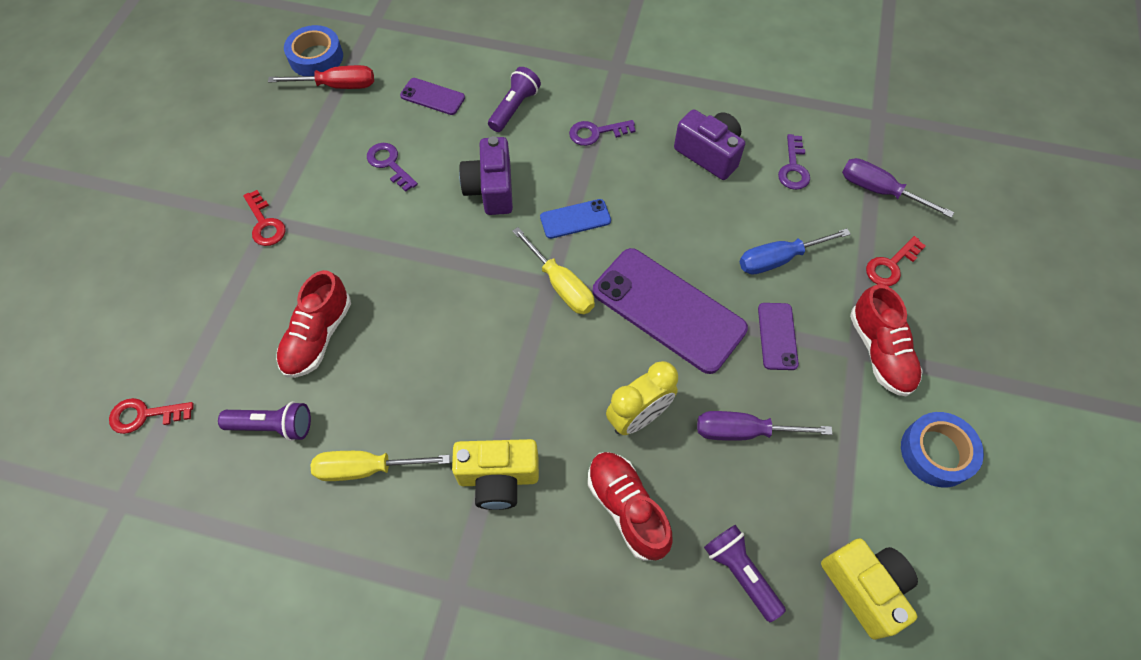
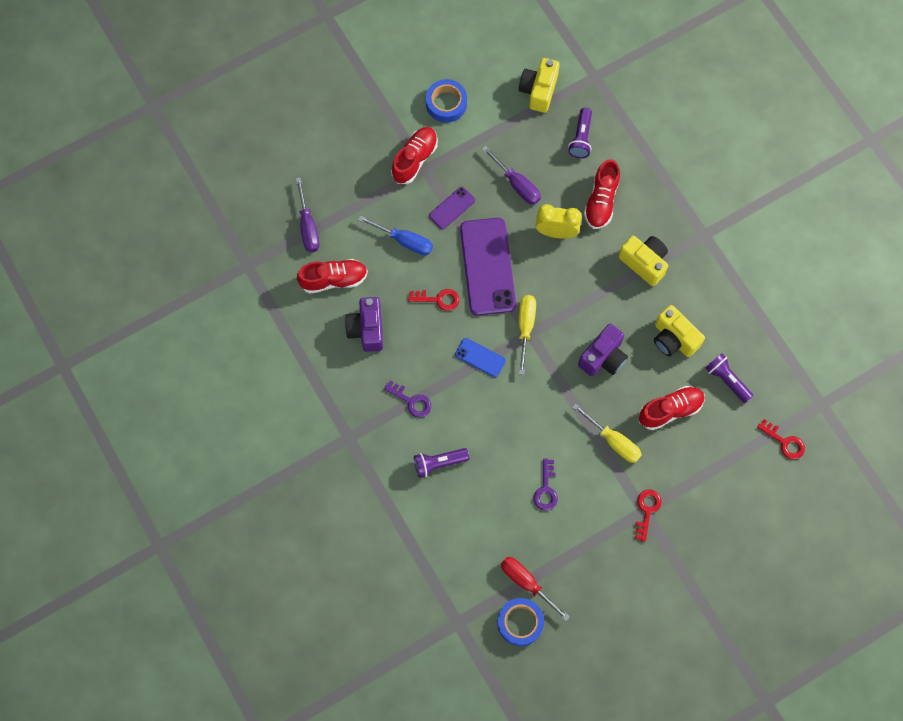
camera: 135 degrees left, 10 degrees up
yellow screwdriver [311,451,450,481] -> yellow screwdriver moved to [572,404,642,463]
purple phone [400,78,465,115] -> none
purple camera [459,136,513,215] -> purple camera moved to [578,324,628,376]
purple key [778,134,810,190] -> red shoe [297,259,368,294]
red key [866,236,926,286] -> red key moved to [408,289,459,311]
none -> yellow camera [654,305,705,357]

